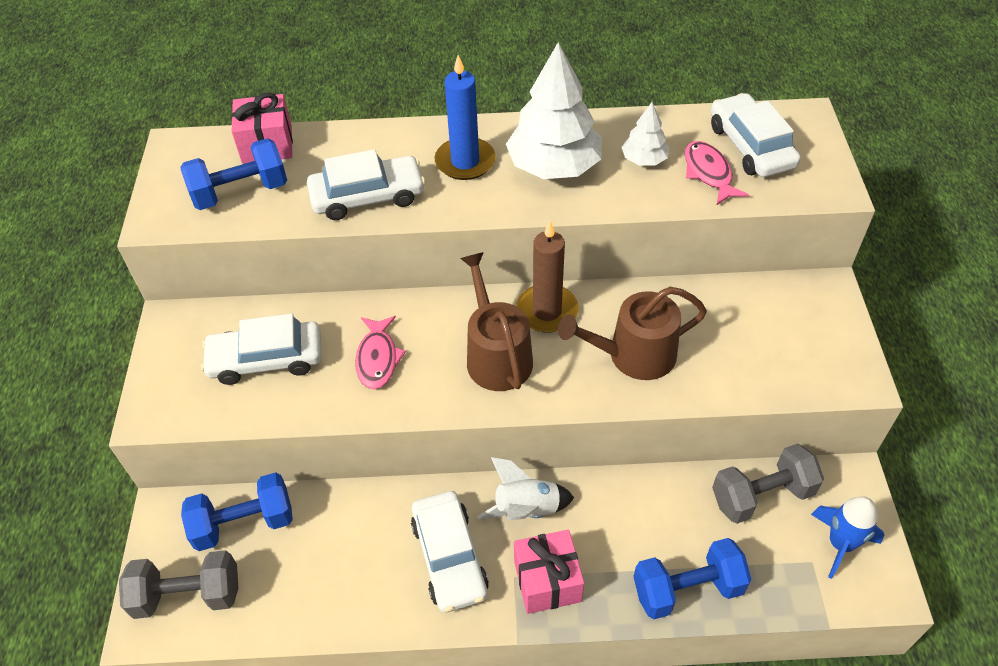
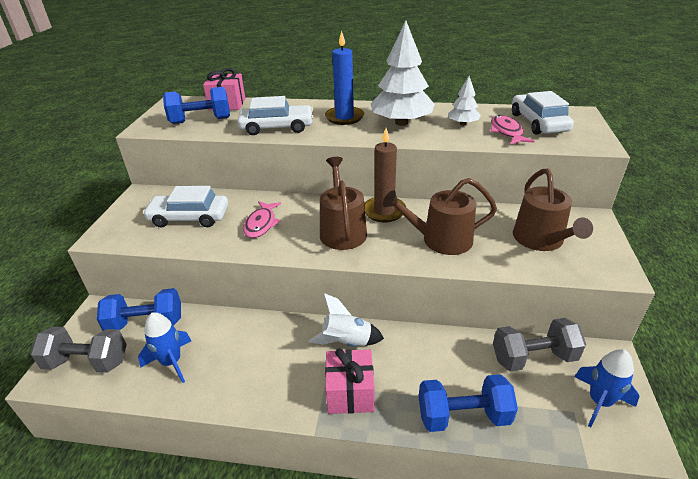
camera: 10 degrees right, 15 degrees down
white car [411,491,489,613] -> none
none -> blue rocket [138,312,191,383]
none -> brown watering can [513,169,593,251]

